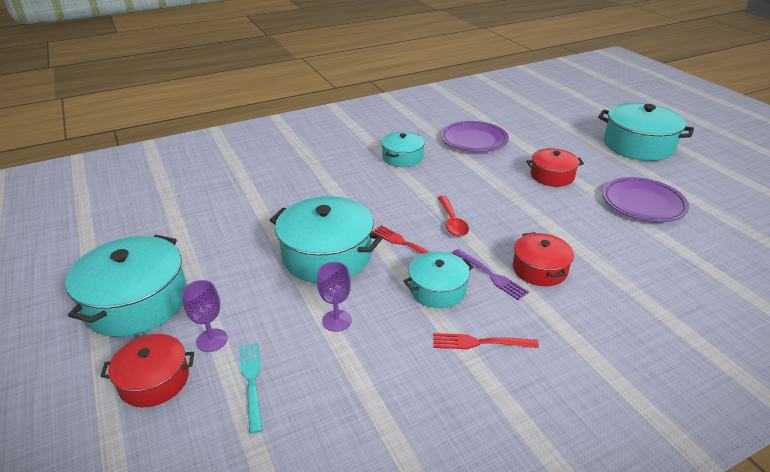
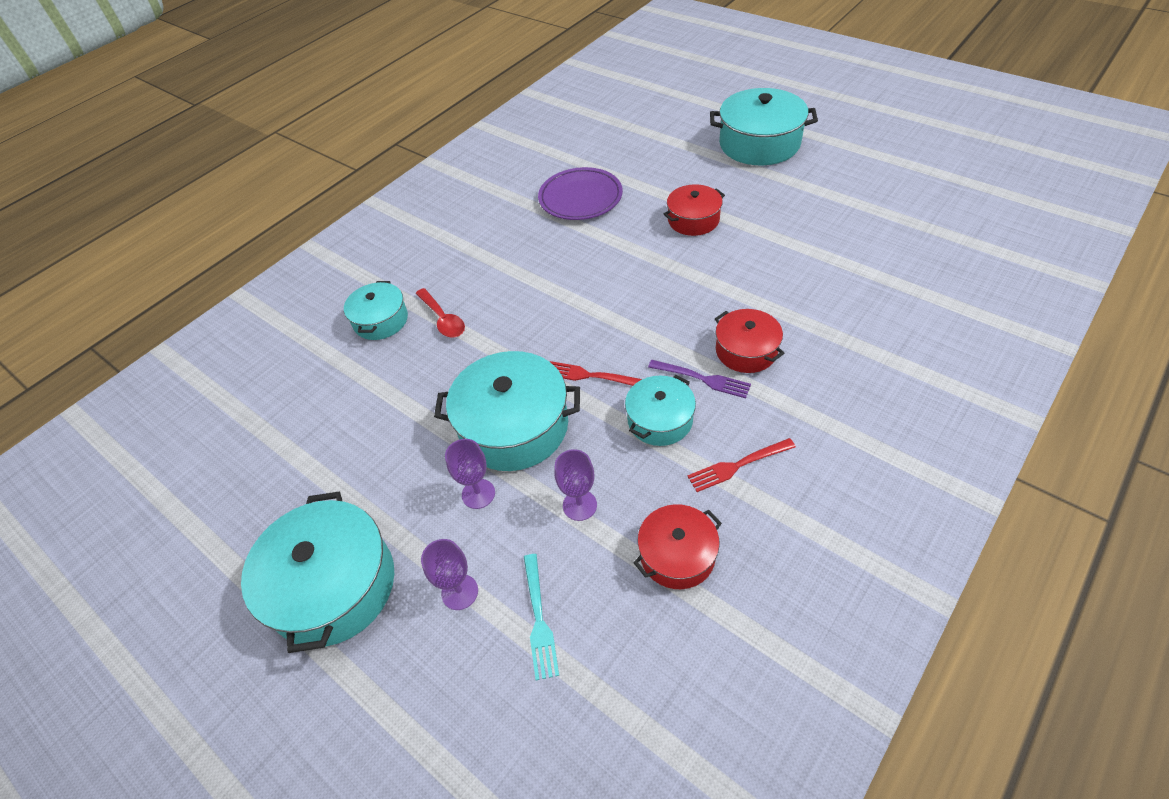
camera: 20 degrees left, 15 degrees up
red pot [100,334,194,407] -> red pot moved to [633,504,722,589]
turquoise fork [239,343,263,434] -> turquoise fork turned 150 degrees counterclockwise [524,554,559,680]
turquoise pot [381,132,425,167] -> turquoise pot moved to [344,281,408,340]
red spoon [438,196,469,237] -> red spoon moved to [415,288,465,338]
purple plate [602,177,689,222] -> none
none -> purple goblet [445,439,495,509]

